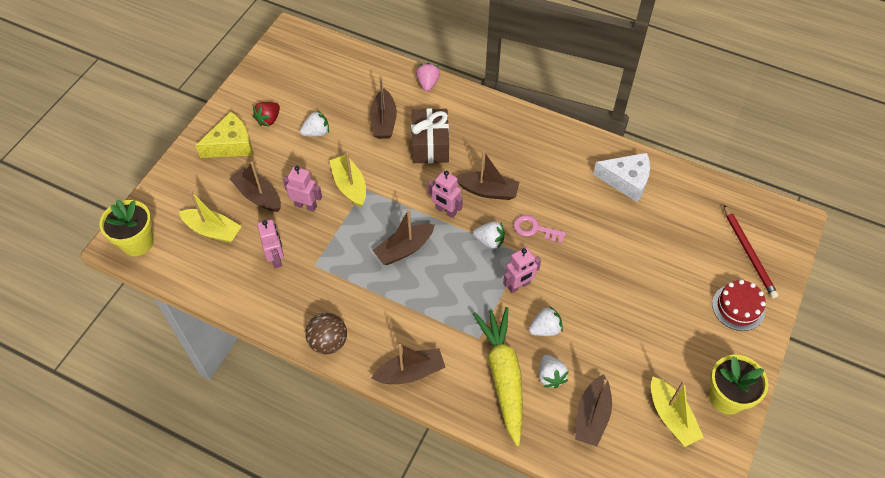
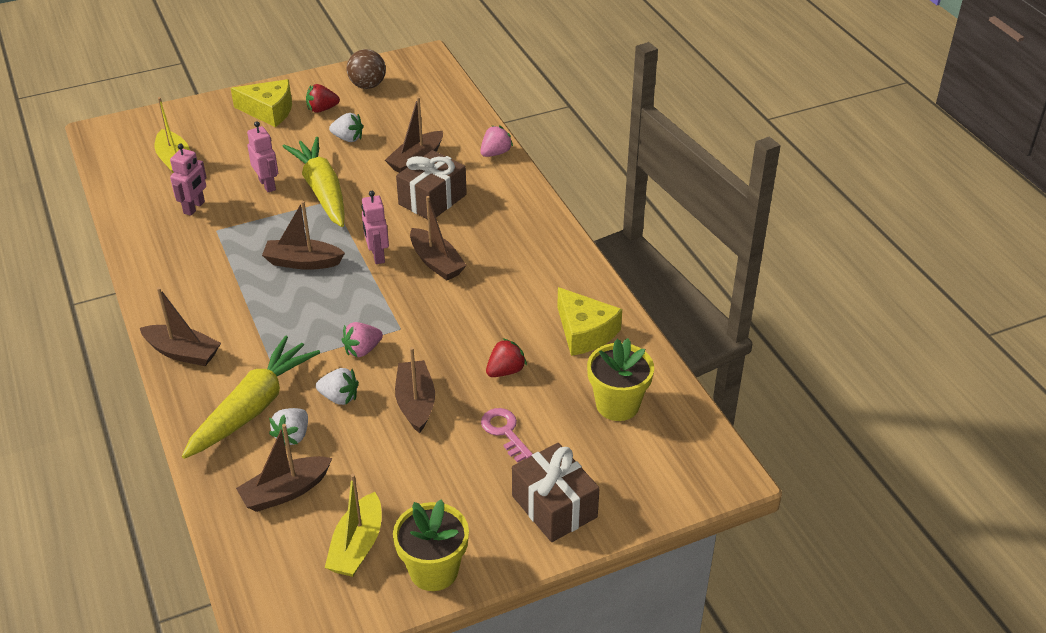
camera: 40 degrees right, 15 degrees down
yellow flower pot [100,199,154,256] -> yellow flower pot moved to [587,338,654,421]
brown boat [229,162,281,212] -> brown boat moved to [395,347,435,433]
brown ball [305,313,347,355] -> brown ball moved to [347,49,386,89]
yellow boat [329,153,366,207] -> yellow carrot [282,137,345,227]
white strawberry [473,221,505,249] -> none
pink robot [503,247,541,293] -> pink strawberry [342,322,383,358]
pink key [514,215,566,243] -> pink key moved to [481,408,532,463]
white cheese [593,153,650,202] -> yellow cheese [557,287,622,356]
red cake [712,280,766,331] -> brown gift [512,443,600,542]
red pencil [724,205,778,298] -> none
none -> red strawberry [486,338,527,377]

